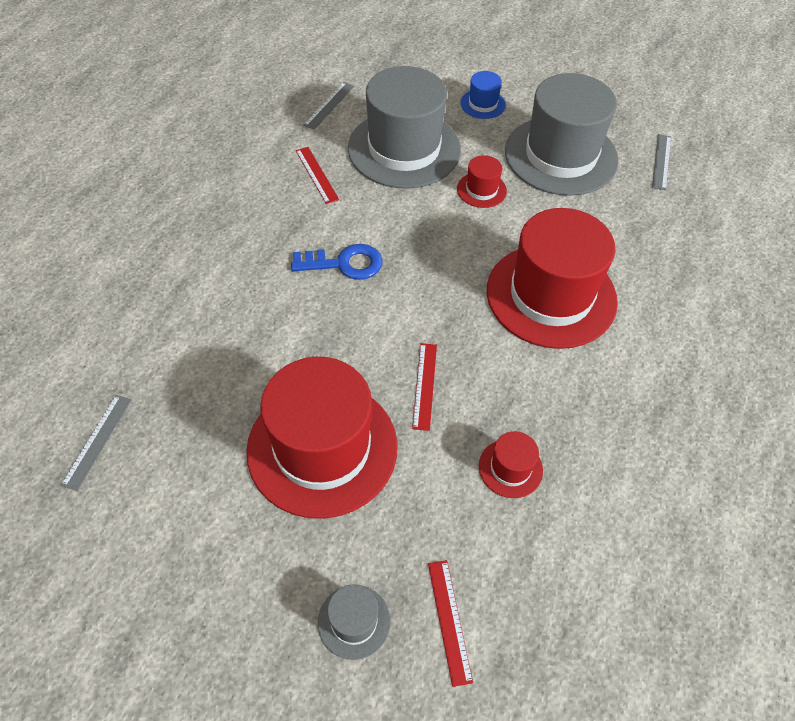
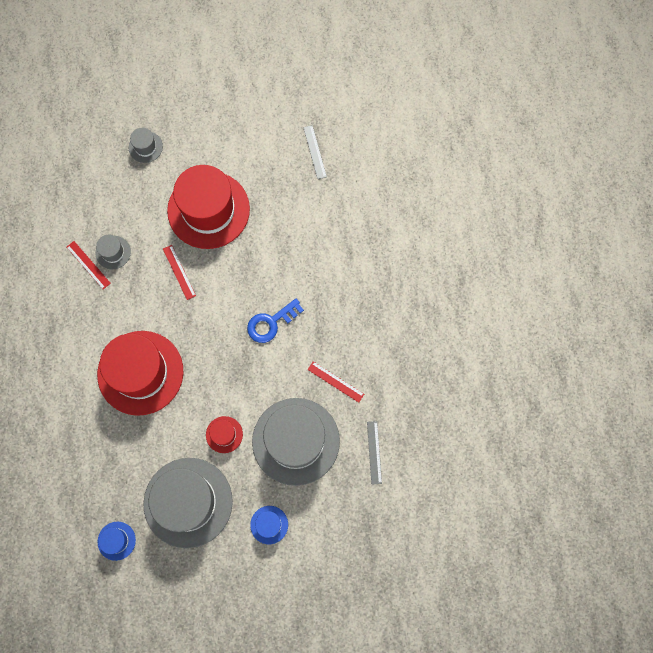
camera: 150 degrees right, 20 degrees up
red ruler [428,560,473,687] -> red ruler moved to [67,241,111,289]
red hat [479,431,543,498] -> grey hat [95,235,131,269]
grey ruler [652,134,671,190] -> blue hat [97,522,136,561]

